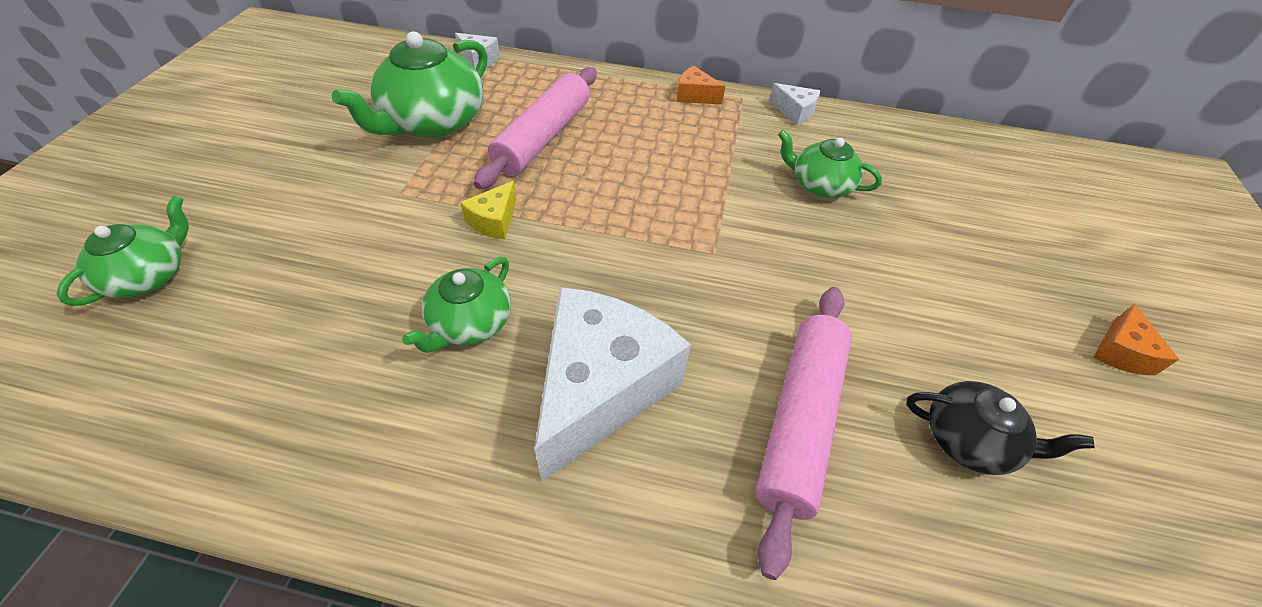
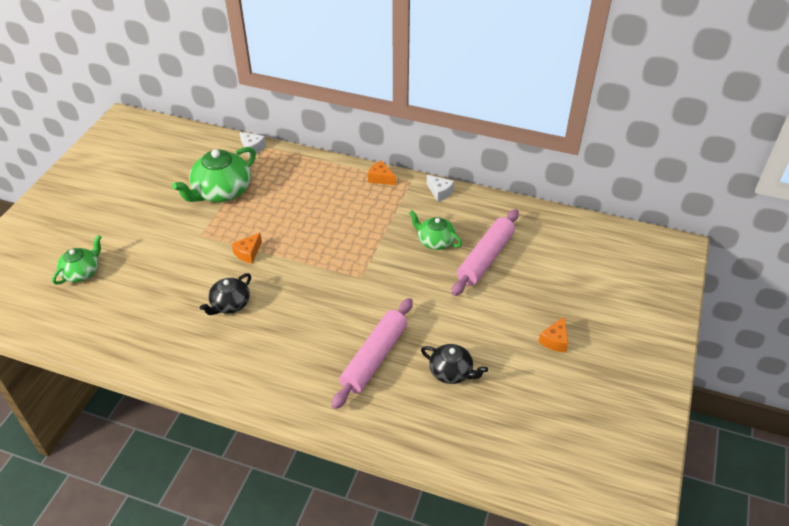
camera: 10 degrees right, 5 degrees down
green teapot [402,257,511,353] -> black teapot [200,273,251,315]
yellow cheese [460,181,517,239] -> orange cheese [231,233,262,264]
pink rolling pin [474,67,597,189] -> pink rolling pin moved to [452,209,519,296]
white cheese [534,287,691,482] -> none

